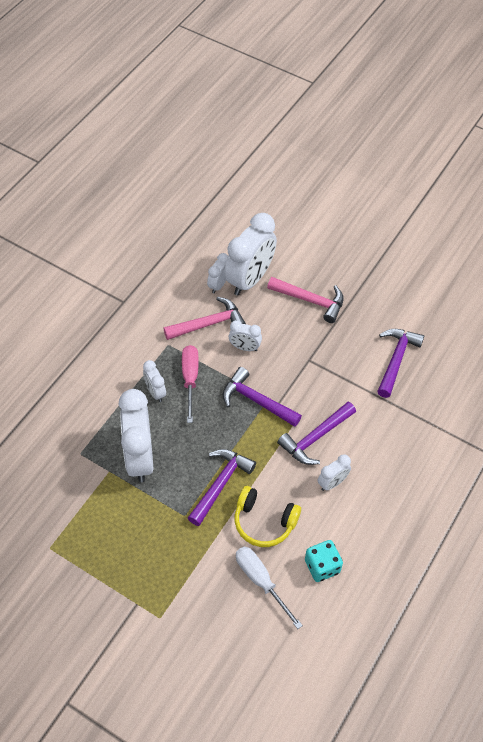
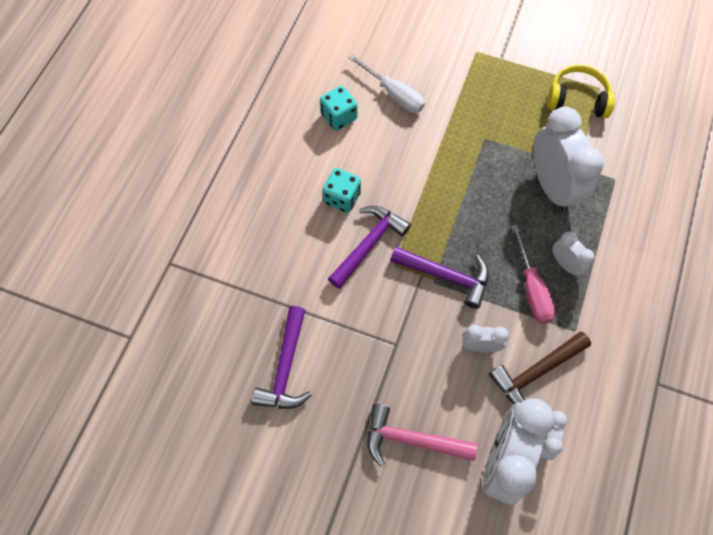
camera: 170 degrees right, 10 degrees up
pink hammer [163,297,246,340] -> brown hammer [489,332,591,404]
purple hammer [188,449,256,526] -> none
yellow headphones [235,486,301,547] -> yellow headphones moved to [547,65,615,118]
white clock [318,454,351,491] -> turquoise dice [322,168,361,213]

